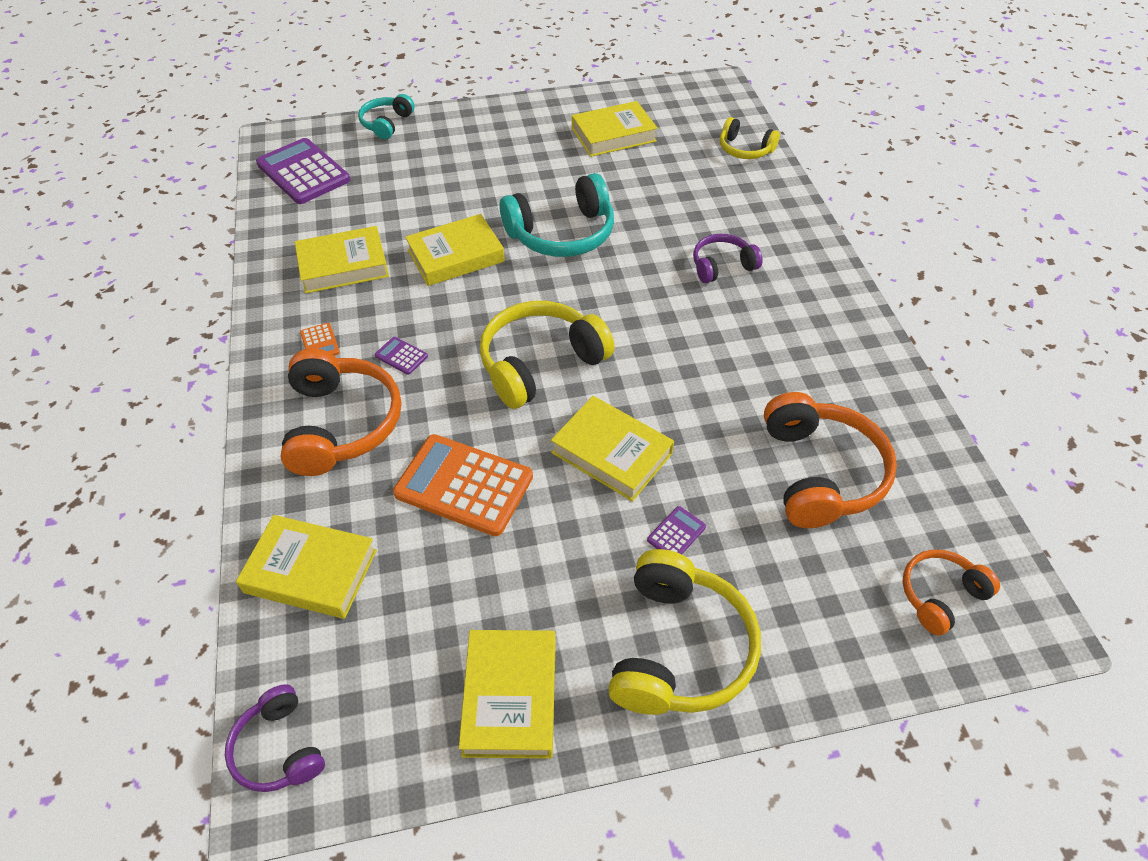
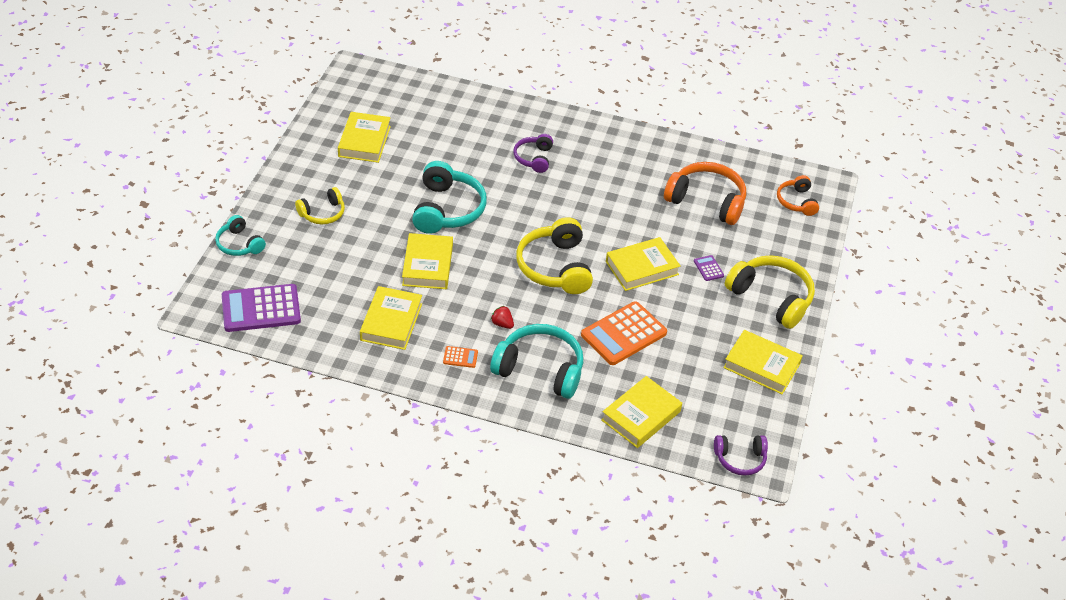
camera: 65 degrees left, 5 degrees down
orange headphones [281,348,401,476] -> turquoise headphones [490,324,583,399]
purple calculator [375,337,428,375] -> red strawberry [491,306,514,329]
yellow headphones [720,117,780,159] -> yellow headphones moved to [295,187,345,224]

